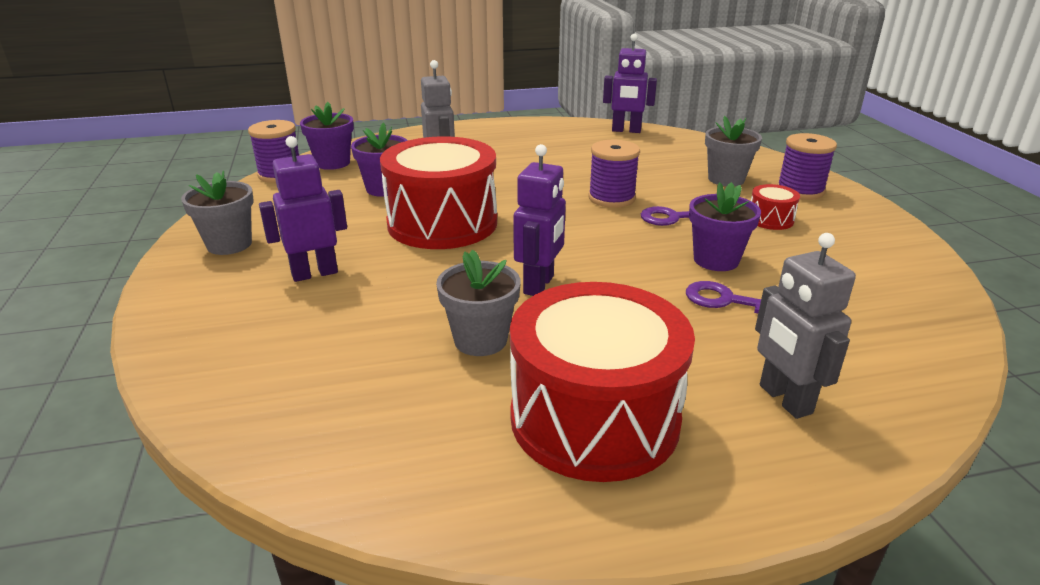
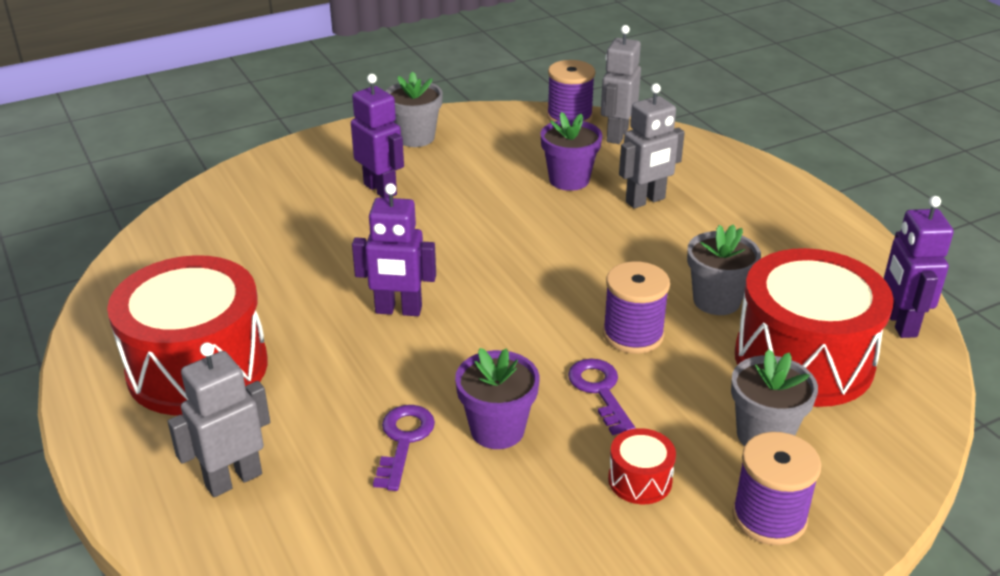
camera: 75 degrees right, 5 degrees up
purple flower pot [300,102,354,170] -> grey robot [601,25,641,144]
red drum [380,136,497,249] -> red drum moved to [735,248,894,407]
grey flower pot [436,249,521,356] -> grey flower pot moved to [687,224,761,315]

